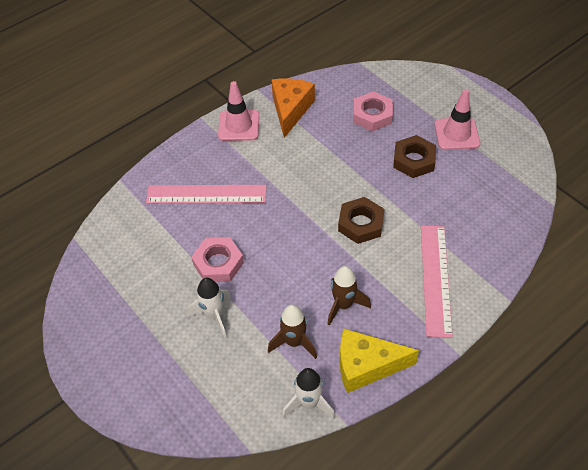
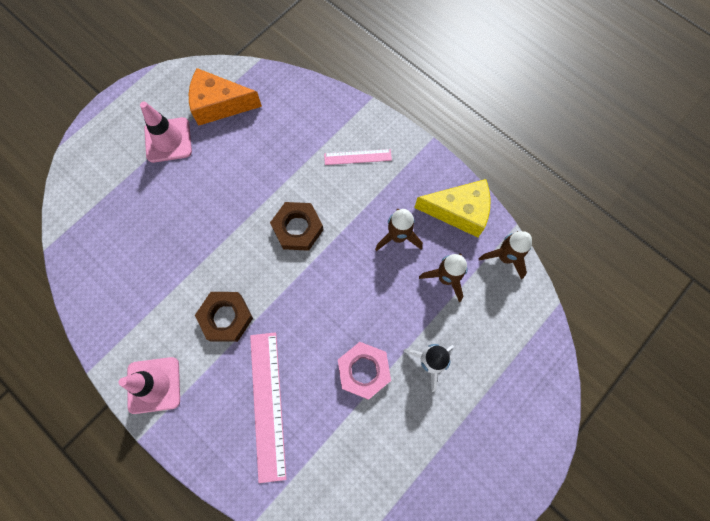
camera: 100 degrees left, 20 degrees up
orange cheese [271,78,315,138] -> orange cheese moved to [189,68,262,126]
white rocket [282,368,335,420] -> brown rocket [479,231,532,280]
yellow cheese [340,329,419,393] -> yellow cheese turned 75 degrees counterclockwise [414,179,490,237]
pink nut [353,91,393,131] -> none
brown nut [393,135,436,178] -> brown nut moved to [195,292,253,342]
pink ruler [421,226,453,338] -> pink ruler [324,149,392,165], size x0.54

